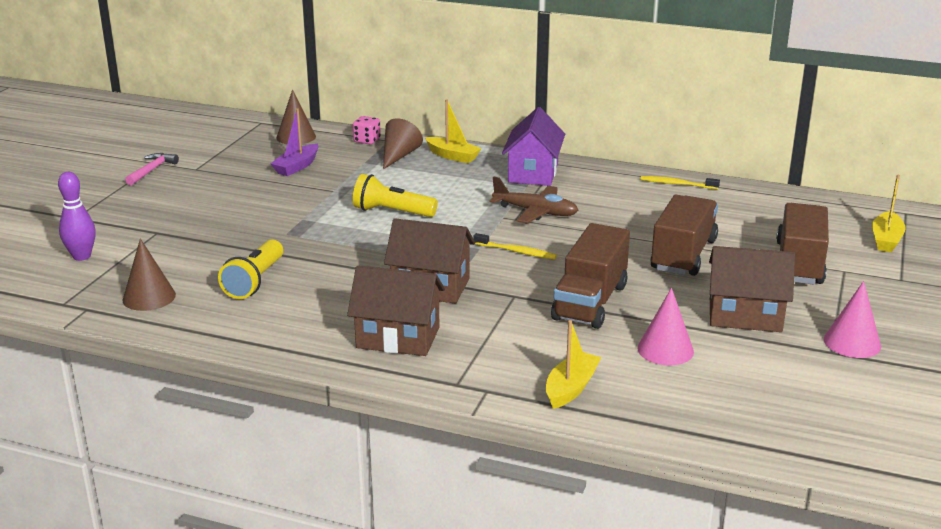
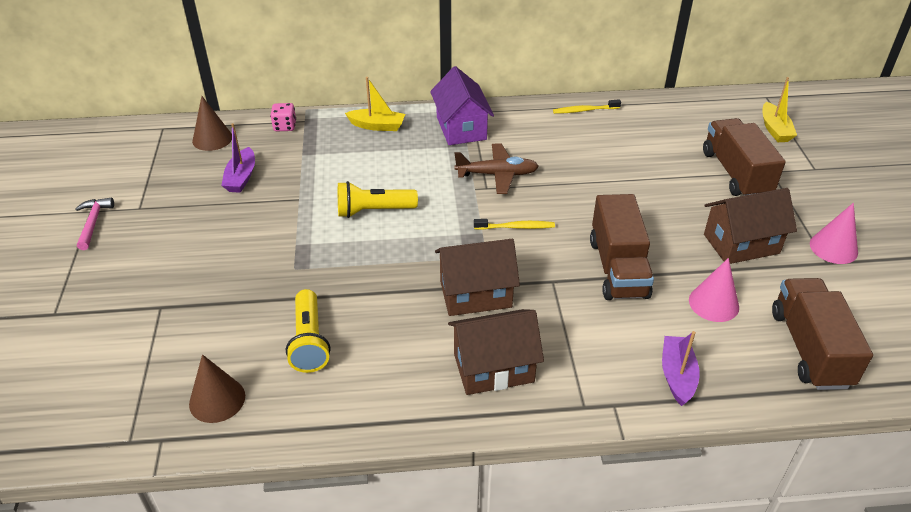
camera: 25 degrees left, 15 degrees up
purple bowling pin [58,172,96,261] -> none
brown cone [383,118,423,169] -> none
yellow boat [546,320,601,409] -> purple boat [662,331,700,406]
brown truck [650,195,718,276] -> brown truck moved to [772,278,873,390]

